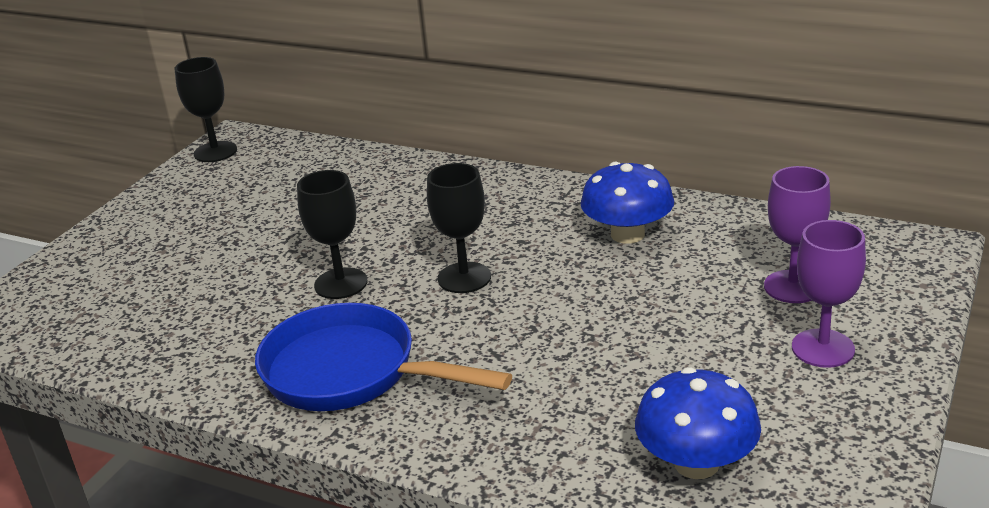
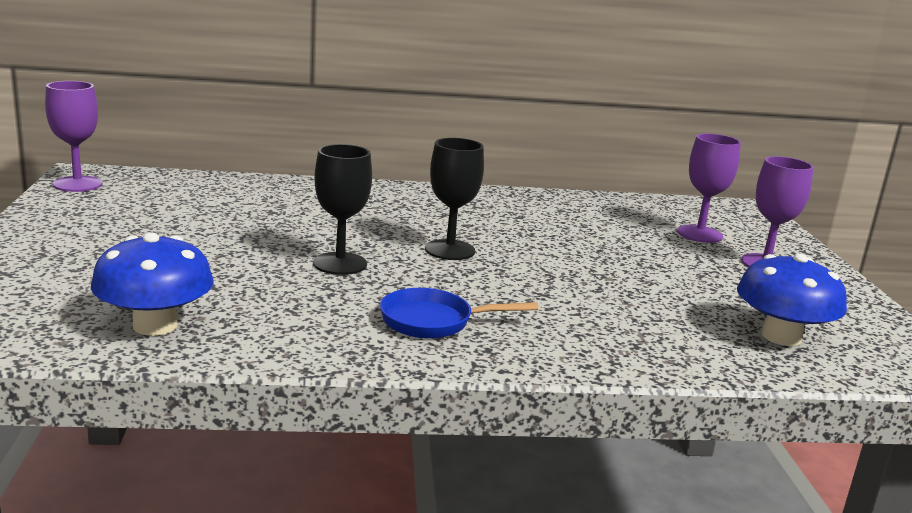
camera: 35 degrees left, 10 degrees down
black goblet [175,57,237,162] -> purple goblet [45,81,102,192]
blue pan [255,303,512,411] -> blue pan [380,288,539,339], size x0.58
blue mushroom [580,162,674,244] -> blue mushroom moved to [91,233,214,336]

